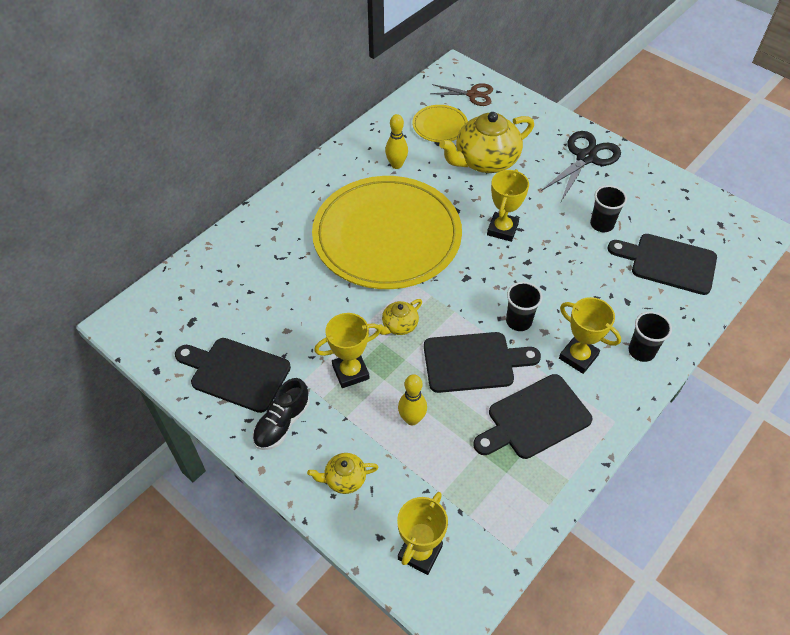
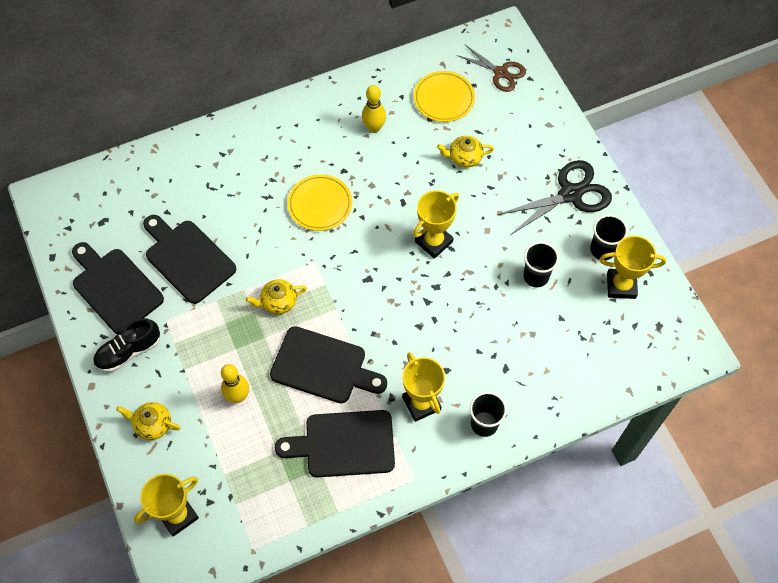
camera: 25 degrees right, 10 degrees up
yellow plate [312,176,462,289] -> yellow plate [287,174,352,231], size x0.42
yellow trophy [314,313,381,388] -> yellow trophy moved to [600,236,666,299]
yellow teapot [439,112,534,173] -> yellow teapot [437,136,494,168], size x0.48
black cup [506,282,542,331] -> black cup moved to [590,215,628,260]
black cutting board [608,234,717,295] -> black cutting board moved to [143,215,236,304]

